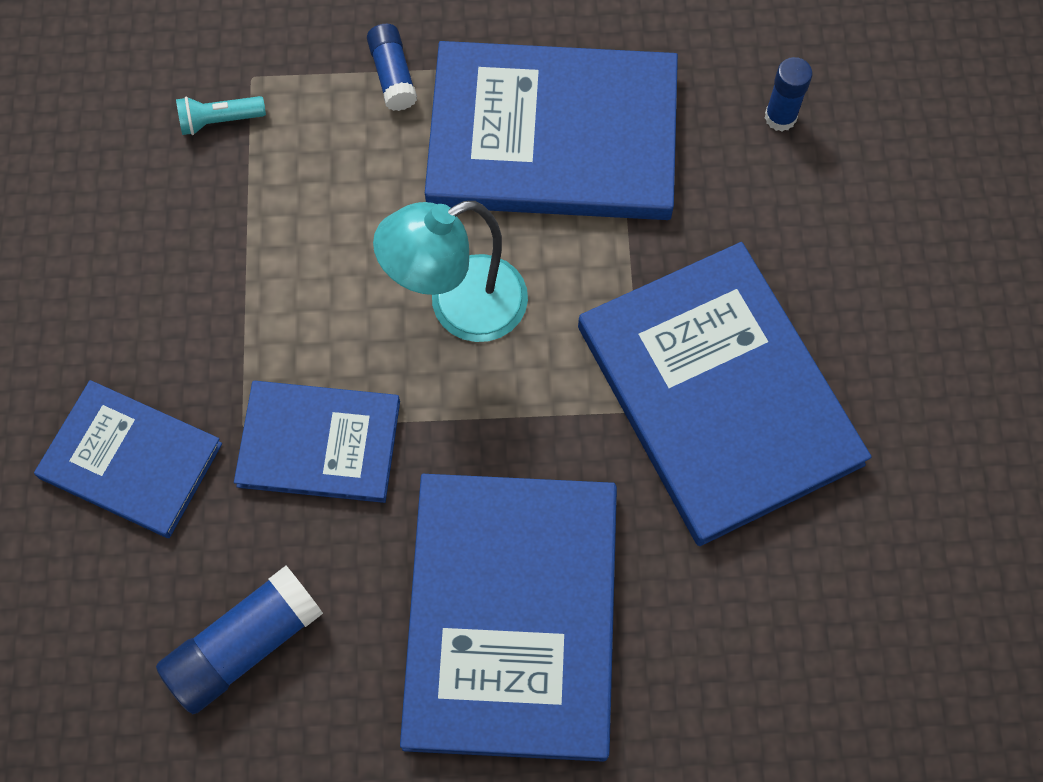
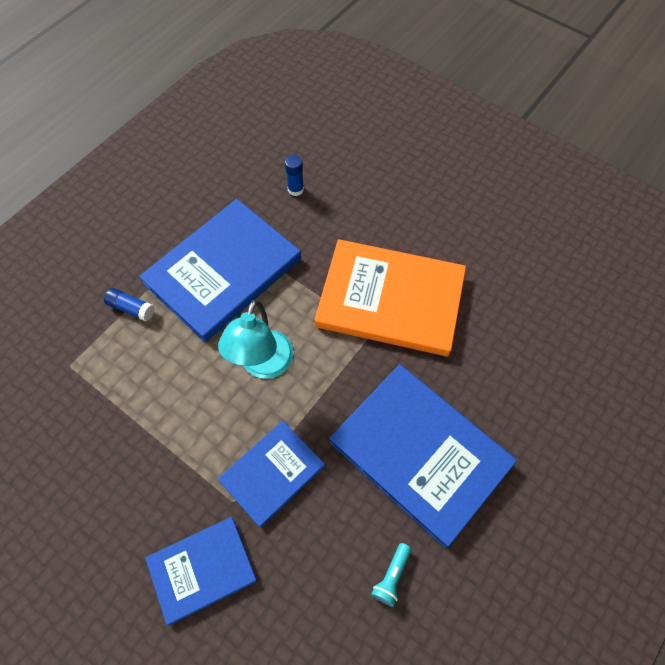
camera: 50 degrees left, 5 degrees down
blue glue stick [156,566,323,714] -> none
turquoise flashlight [176,96,266,135] -> turquoise flashlight moved to [371,543,411,607]
blue book [578,242,871,546] -> orange book [314,239,466,356]

